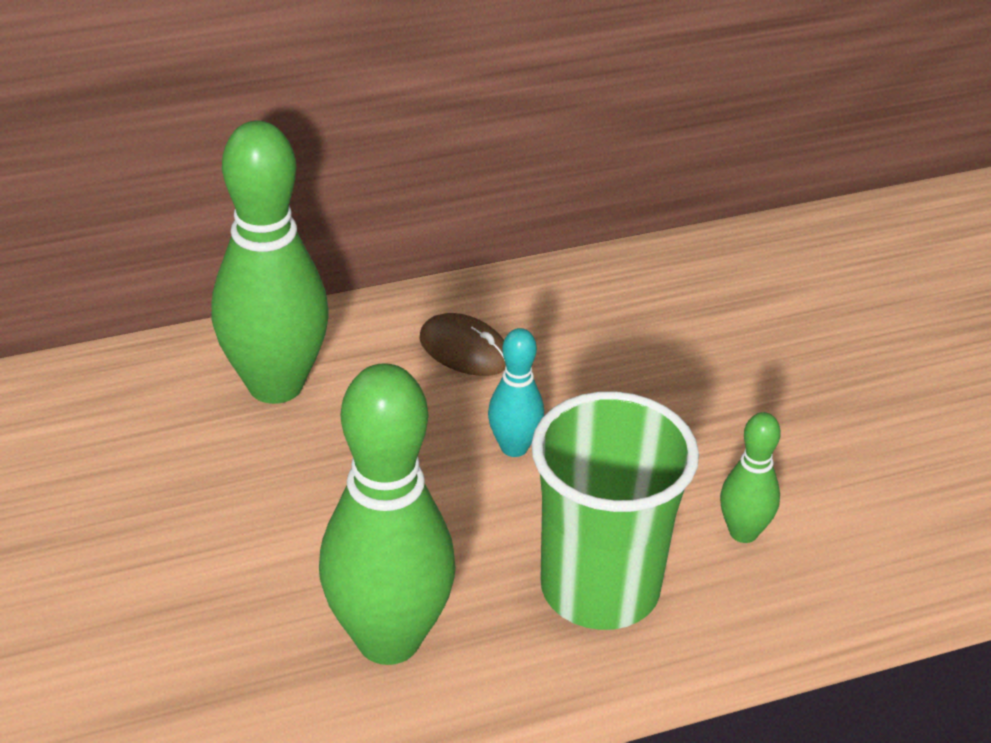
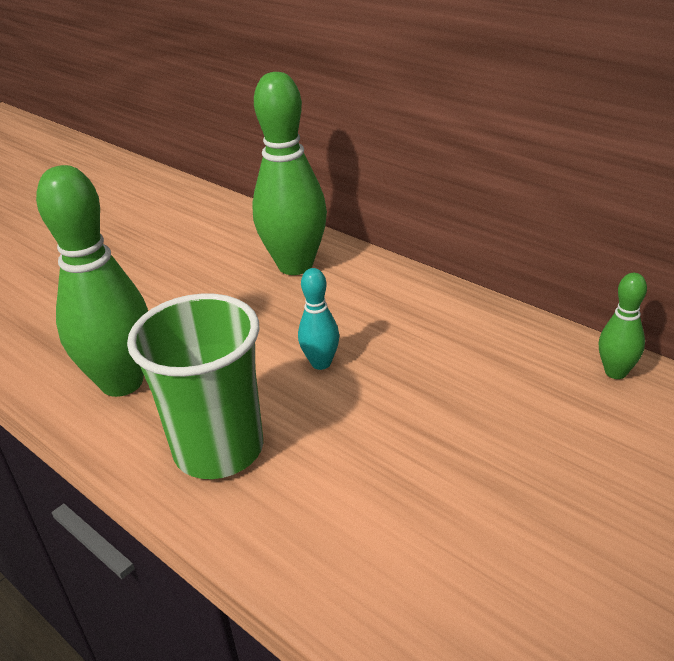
camera: 65 degrees right, 5 degrees down
brown mouse [419,313,506,376] -> none
green bowling pin [720,412,781,543] -> green bowling pin moved to [599,273,647,379]

